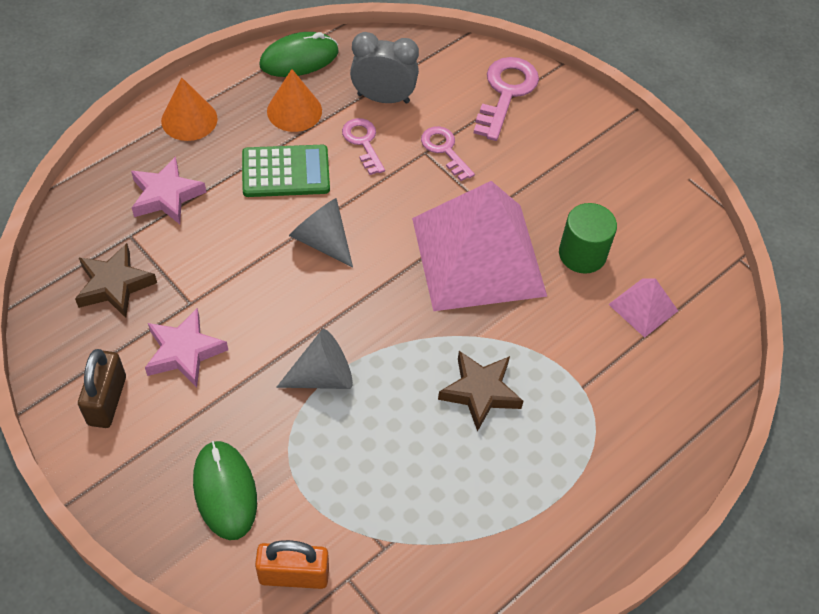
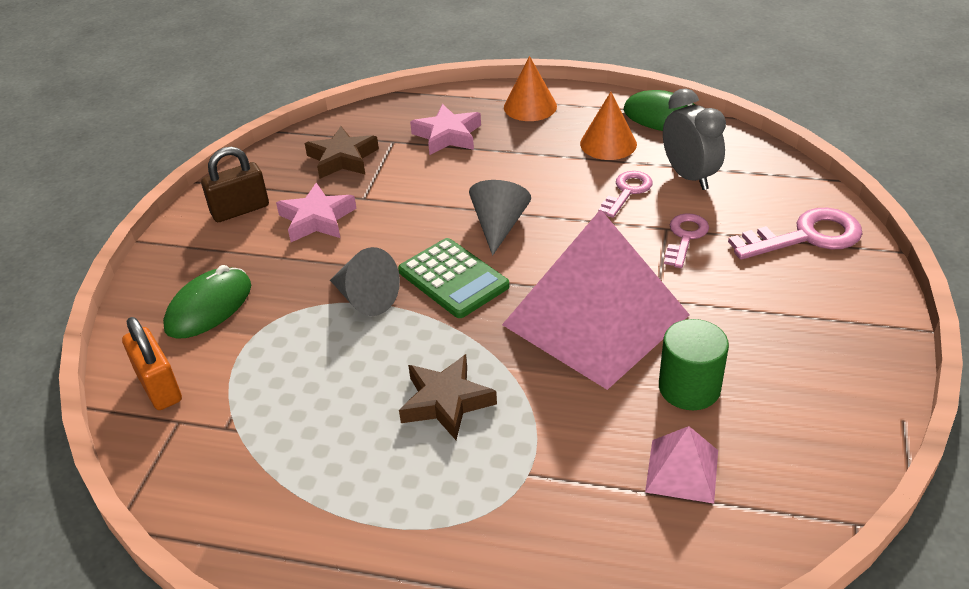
camera: 60 degrees right, 15 degrees down
green calculator [242,145,330,197] -> green calculator moved to [398,238,509,318]

